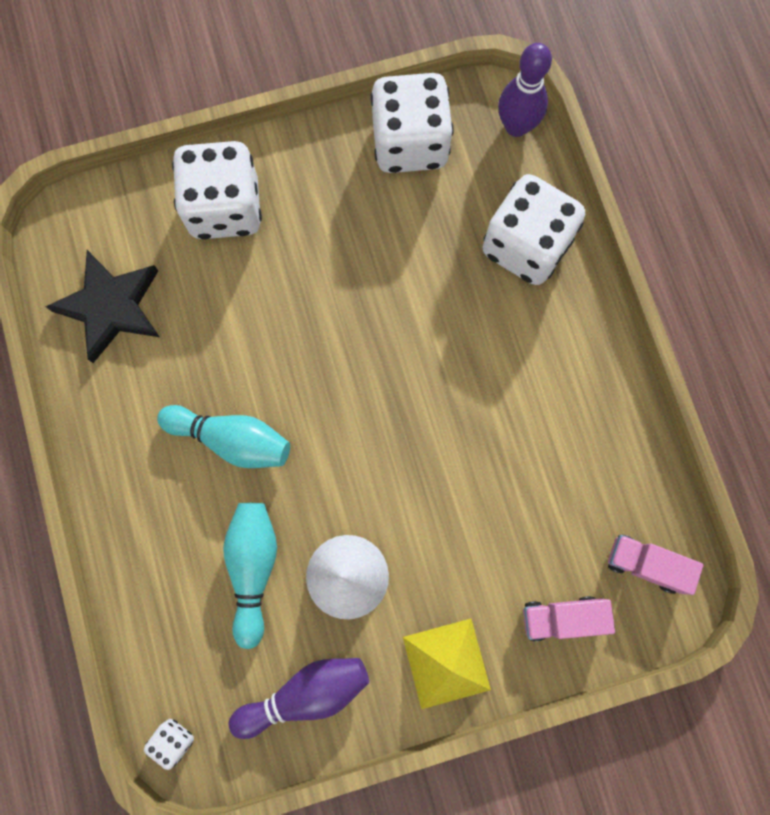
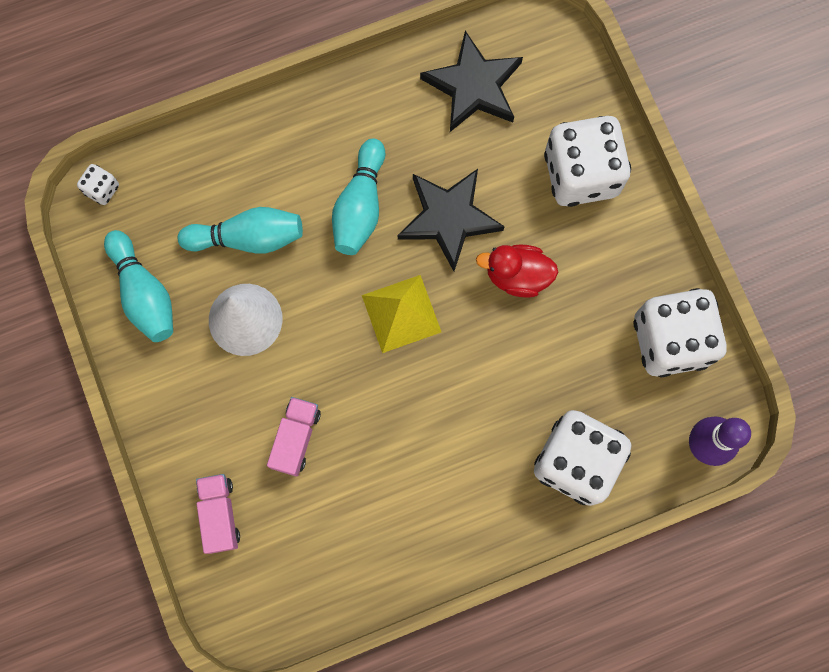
camera: 85 degrees right, 0 degrees up
purple bowling pin [229,658,369,739] -> turquoise bowling pin [104,230,173,342]
yellow pyramid [403,619,491,709] -> yellow pyramid moved to [362,275,441,353]
pink truck [608,535,704,595] -> pink truck moved to [267,397,321,477]
none -> black star [398,169,505,271]
none -> red duck [476,244,558,298]

